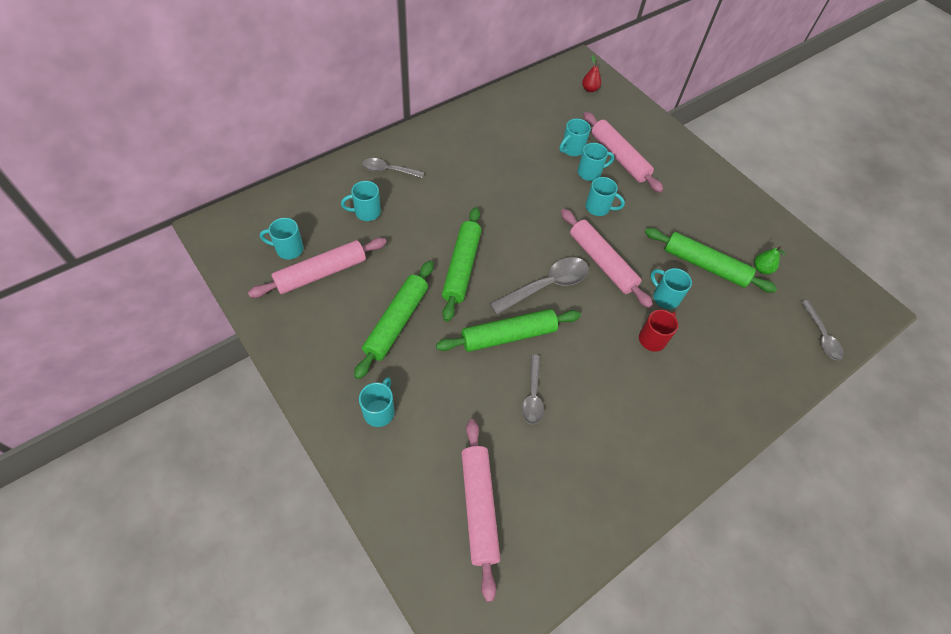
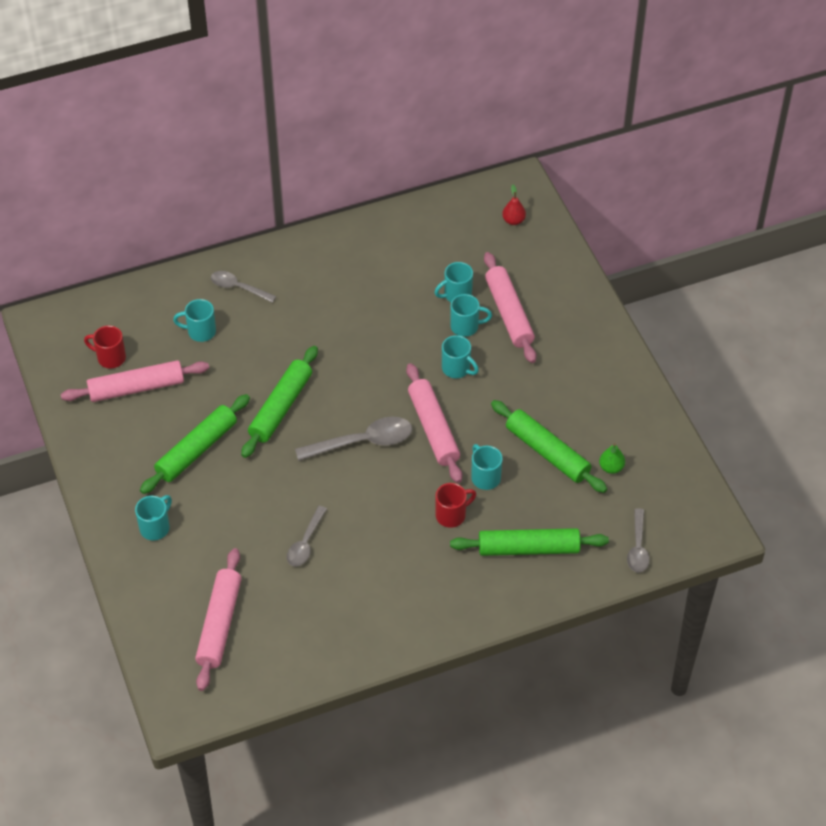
camera: 20 degrees right, 5 degrees down
turquoise mug [260,218,304,259] -> red mug [84,326,126,368]
green rolling pin [436,309,581,352] -> green rolling pin moved to [450,528,609,556]

